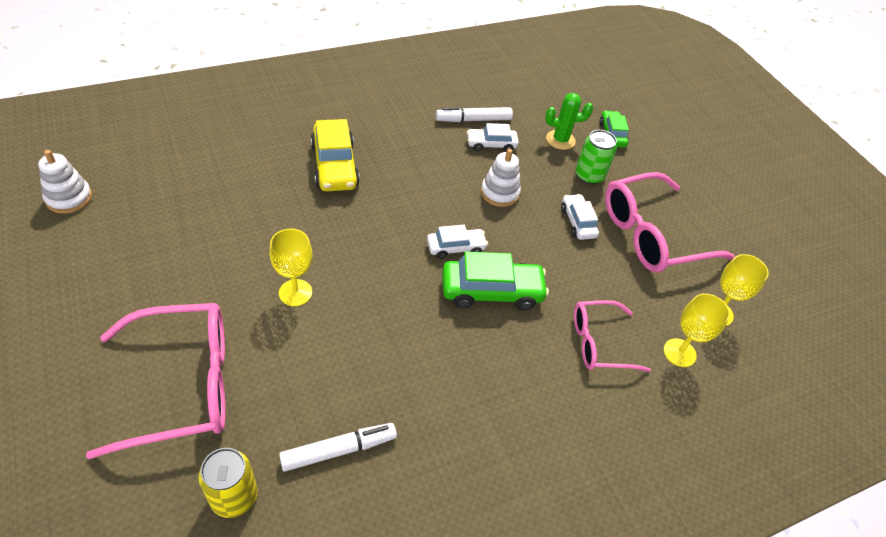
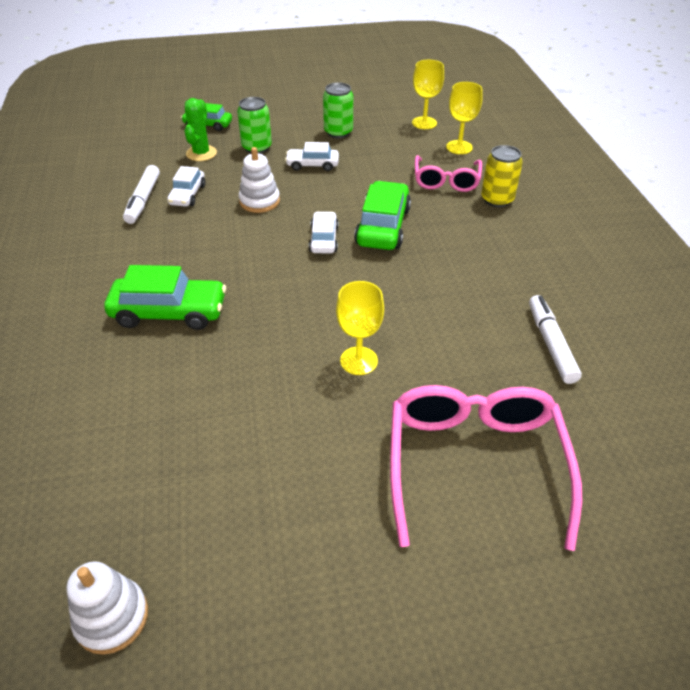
camera: 70 degrees left, 5 degrees down
yellow can [198,448,257,518] -> yellow can moved to [481,145,523,207]
yellow car [311,119,360,192] -> green car [104,265,226,330]
pink glasses [605,172,735,273] -> green can [323,82,353,138]

